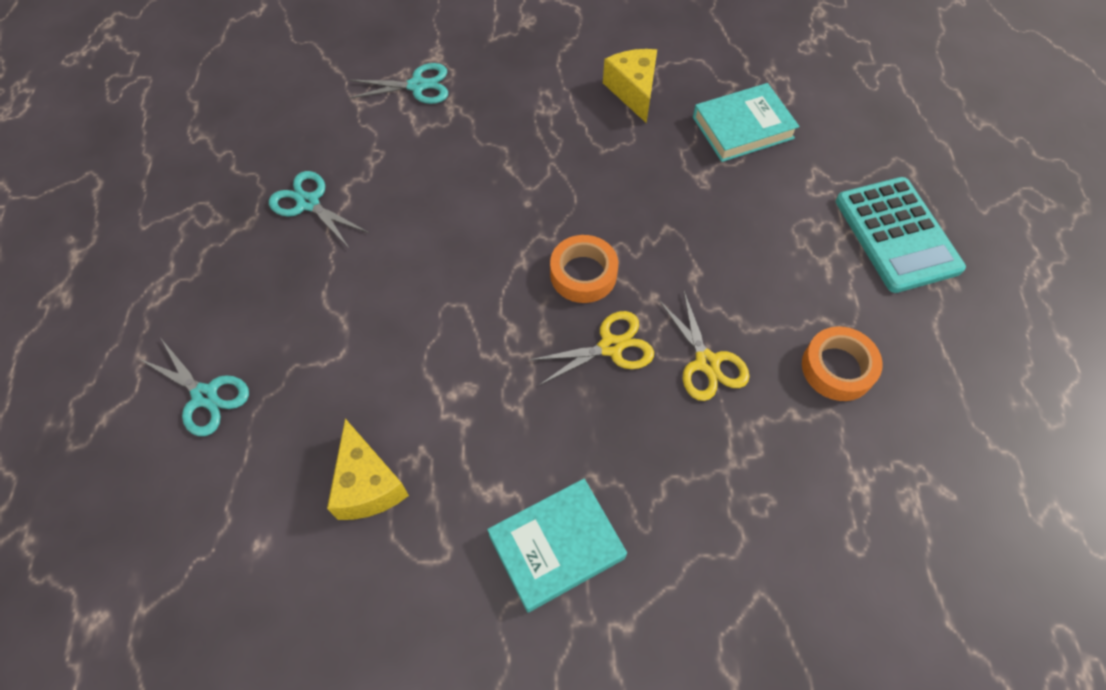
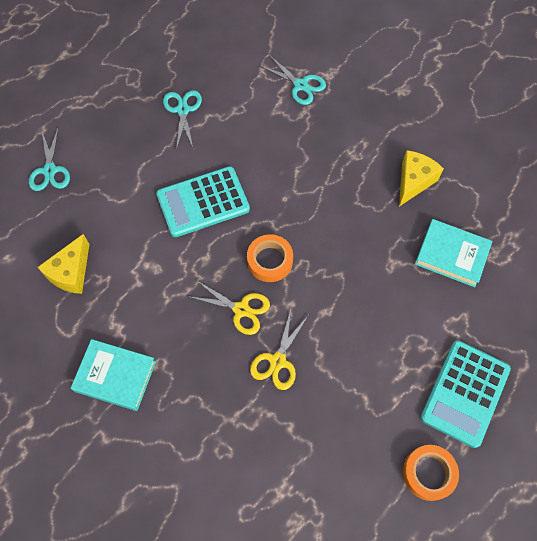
camera: 45 degrees right, 5 degrees up
orange tape [802,326,883,401] -> orange tape moved to [403,445,459,501]
none -> turquoise calculator [156,166,250,237]

